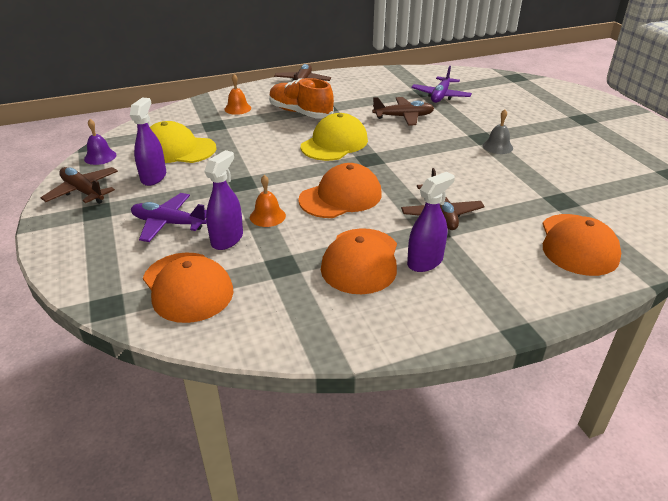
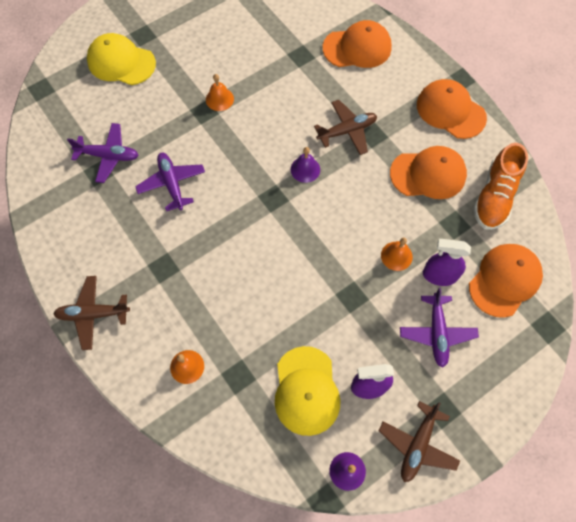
camera: 105 degrees left, 30 degrees up
orange shoe [269,78,334,118] -> orange shoe moved to [473,143,528,230]
orange cap [298,163,382,218] -> orange cap moved to [417,79,487,139]
yellow cap [301,113,368,161] -> yellow cap moved to [87,33,156,85]
brown plane [372,97,434,126] -> purple plane [135,153,205,211]
purple spray bottle [407,172,455,272] -> none
grey bell [483,109,513,154] -> orange bell [206,74,234,111]
none -> purple bell [291,147,320,183]

